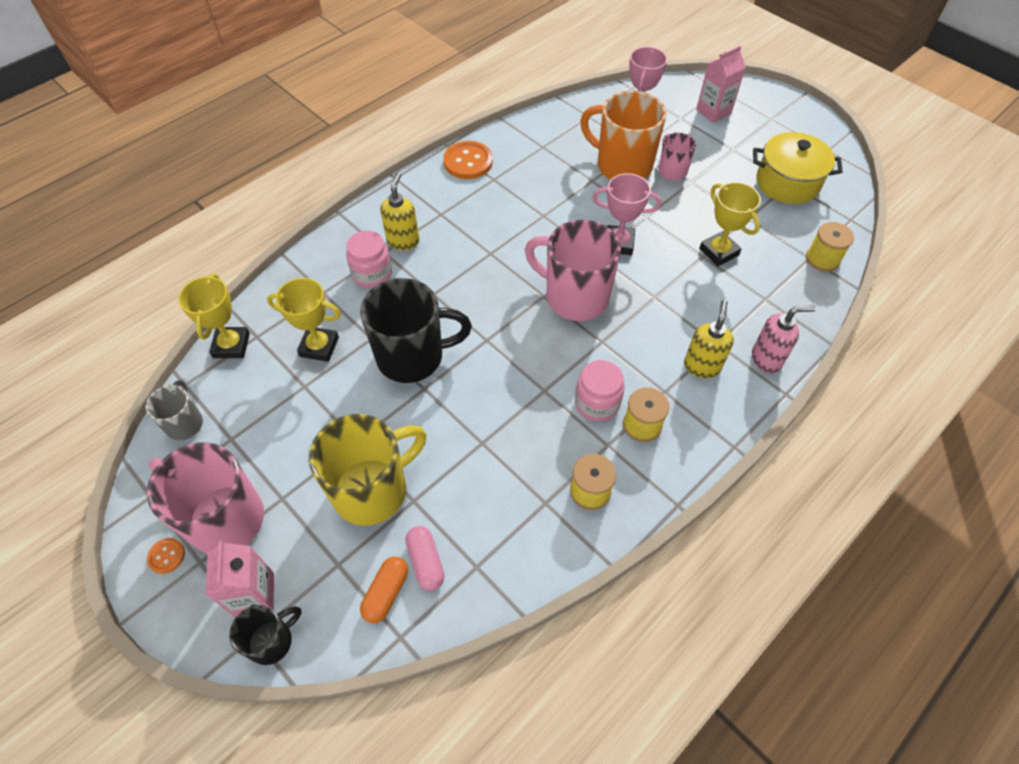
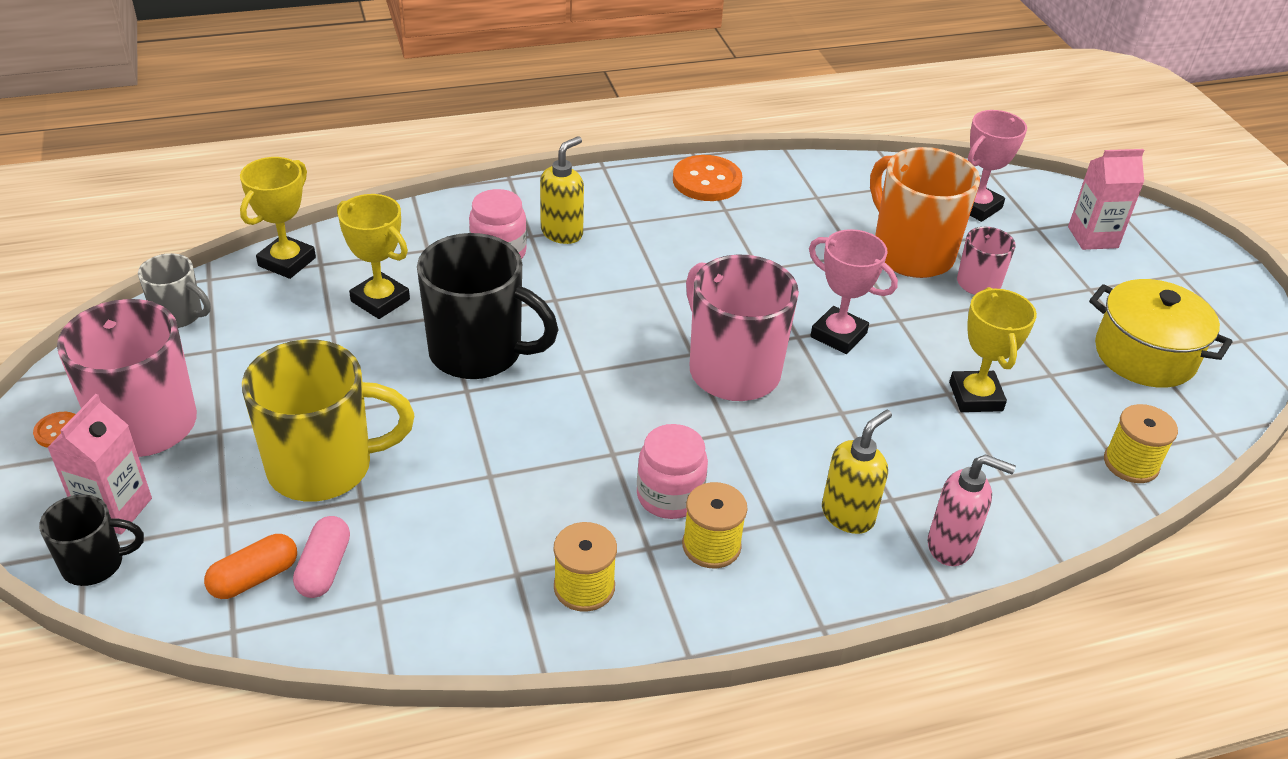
camera: 25 degrees right, 15 degrees down
grey mug [145,380,203,440] -> grey mug turned 90 degrees clockwise [138,253,211,328]

